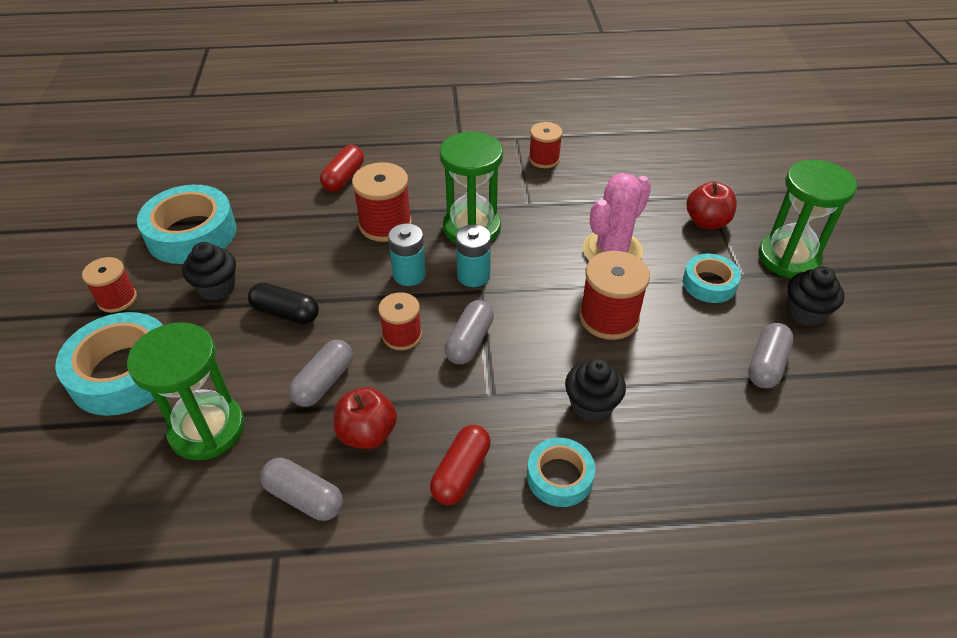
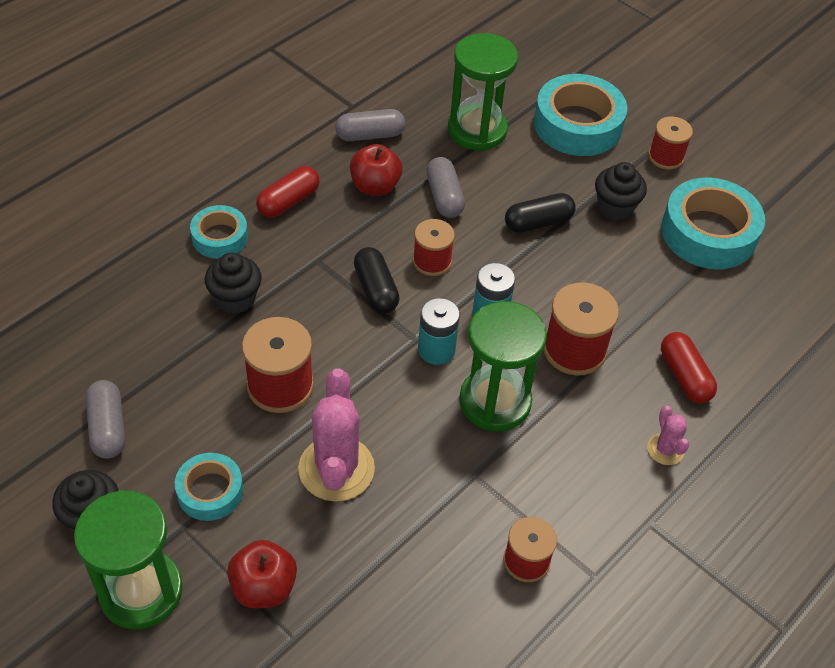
camera: 135 degrees right, 5 degrees up
red capsule [430,425,491,505] -> red capsule turned 60 degrees clockwise [256,166,320,218]
grey capsule [444,300,494,364] -> black capsule [354,247,400,314]
none -> pink cactus [647,406,689,465]

